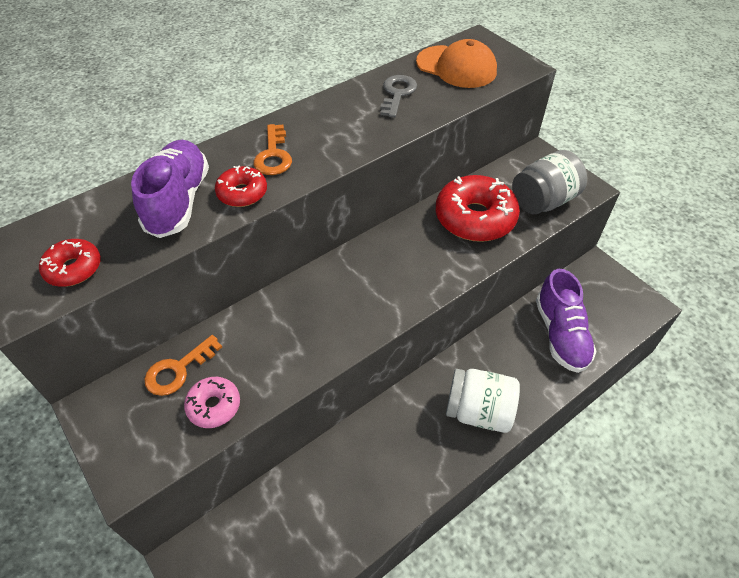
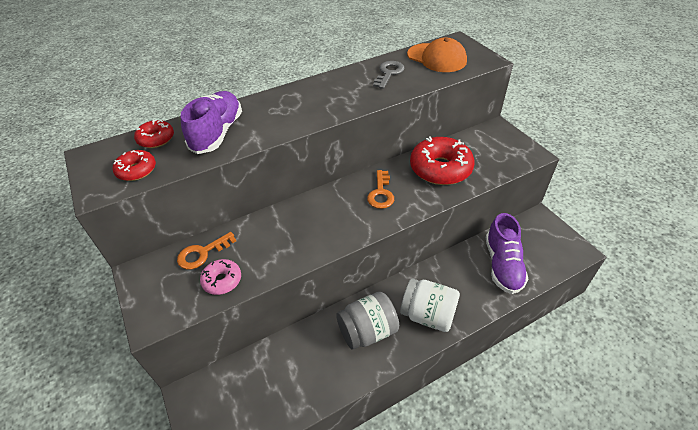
camera: 10 degrees right, 5 degrees down
red donut [215,166,267,207] -> red donut moved to [134,119,174,148]
orange key [254,124,292,175] -> orange key moved to [367,170,394,209]
grey jar [512,150,587,214] -> grey jar moved to [336,292,399,350]

